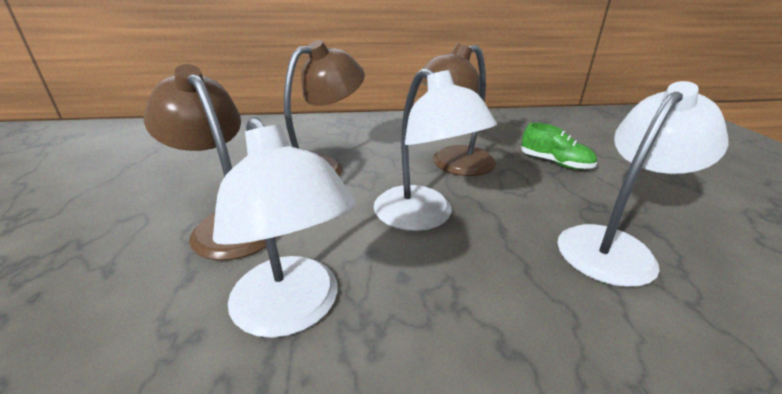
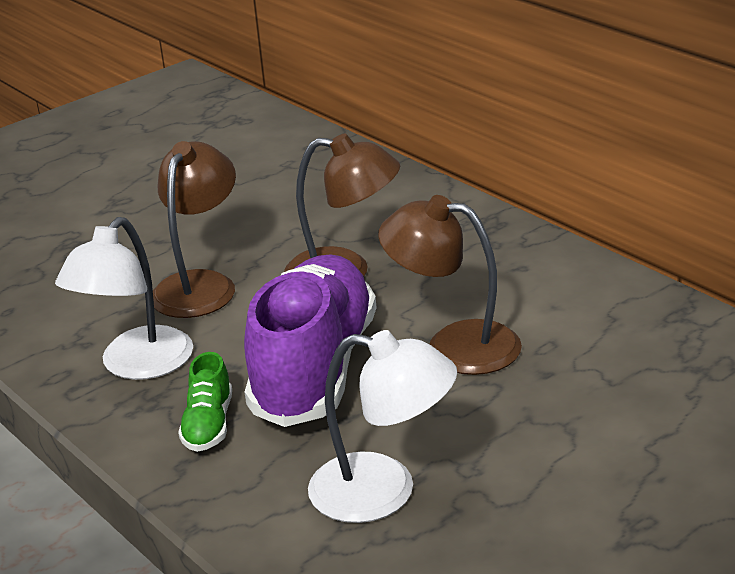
camera: 60 degrees right, 0 degrees up
white lamp [374,68,497,231] -> purple shoe [244,254,376,427]
green shoe [521,123,597,170] -> green shoe moved to [178,352,232,452]

